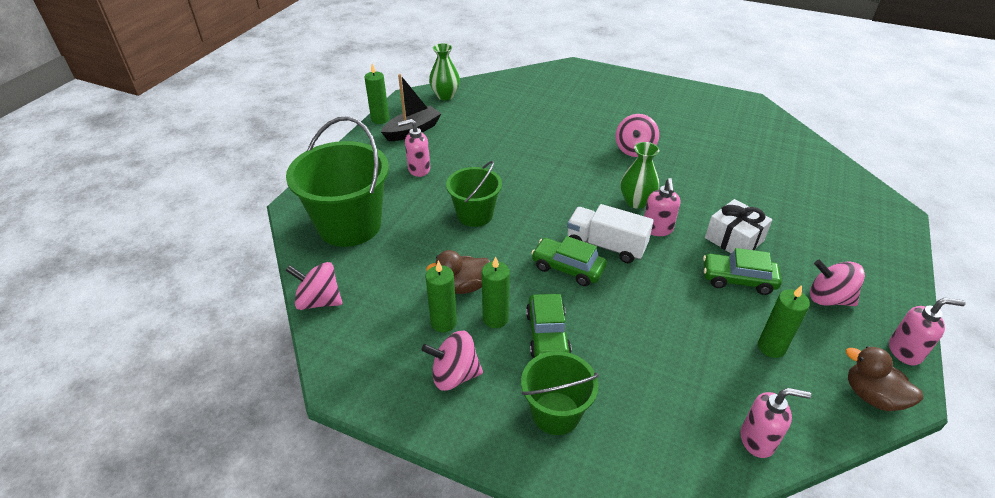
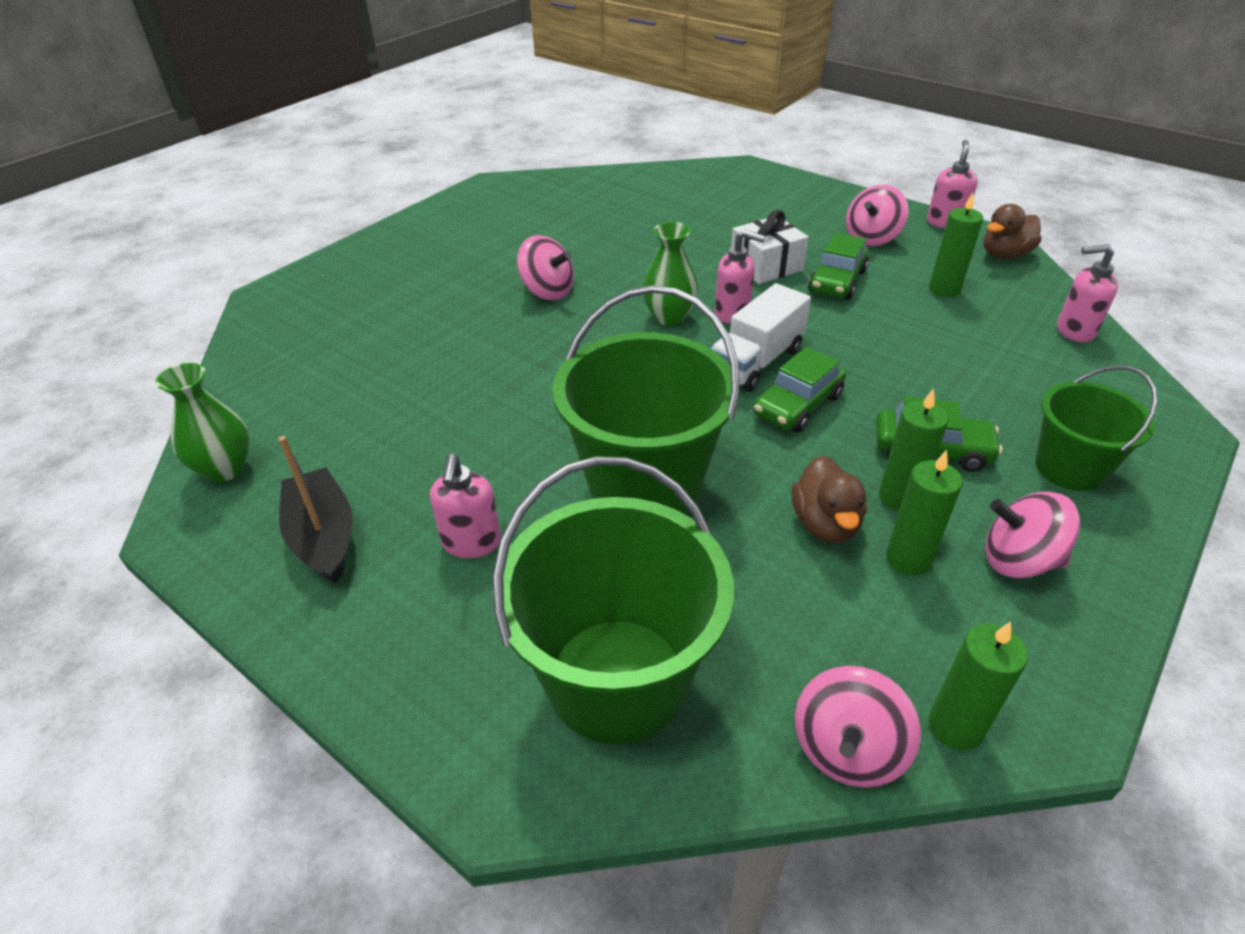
camera: 75 degrees left, 0 degrees up
green candle [364,64,389,124] -> green candle moved to [928,622,1028,750]
pink spinning top [421,331,483,391] -> pink spinning top turned 90 degrees clockwise [985,492,1081,578]
green bucket [446,161,502,227] -> green bucket [552,285,740,513], size x1.71
pink soap dispenser [740,388,811,458] -> pink soap dispenser turned 105 degrees counterclockwise [1057,244,1118,343]

